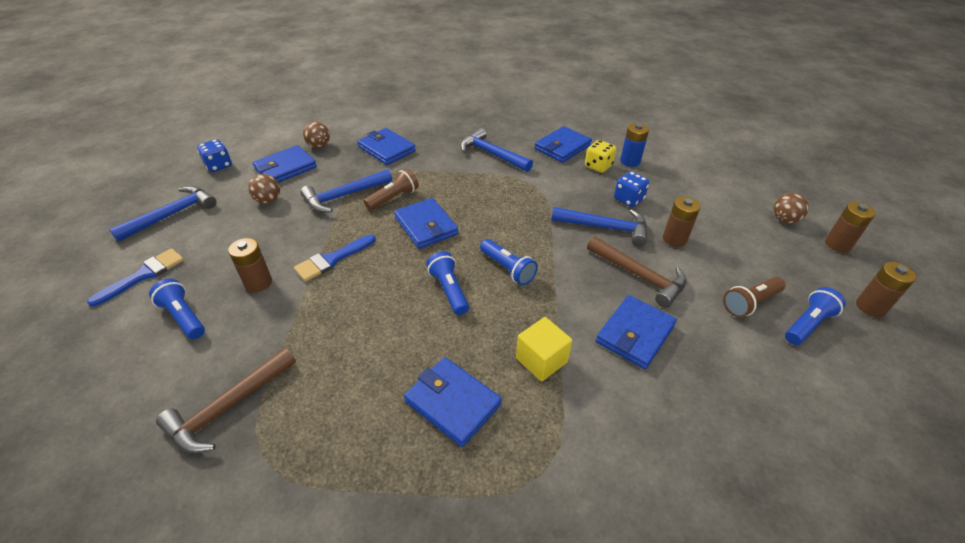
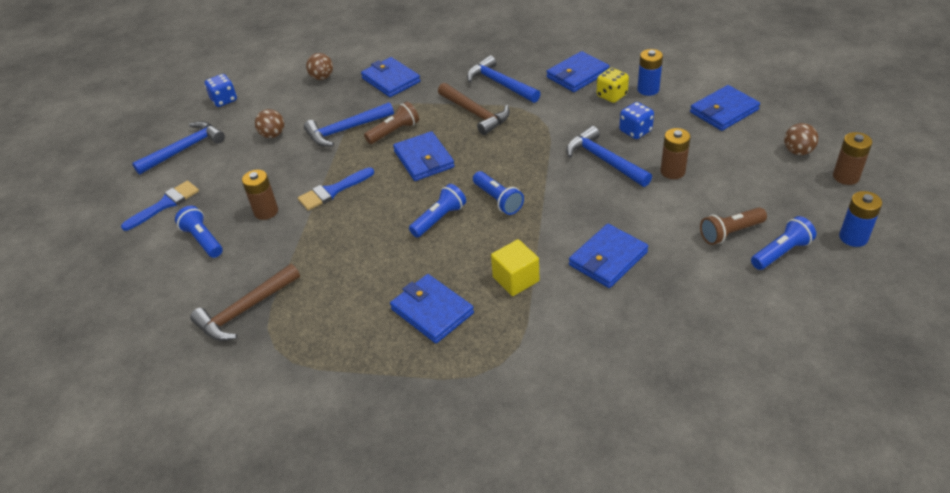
camera: 10 degrees right, 0 degrees up
blue wallet [252,145,317,183] -> blue wallet moved to [690,85,760,131]
blue flashlight [426,251,469,315] -> blue flashlight turned 60 degrees clockwise [409,184,466,237]
blue hammer [552,207,647,246] -> blue hammer turned 150 degrees counterclockwise [566,126,652,187]
brown hammer [587,236,687,308] -> brown hammer moved to [438,83,510,135]
brown battery [856,262,917,317] -> blue battery [839,191,882,247]

